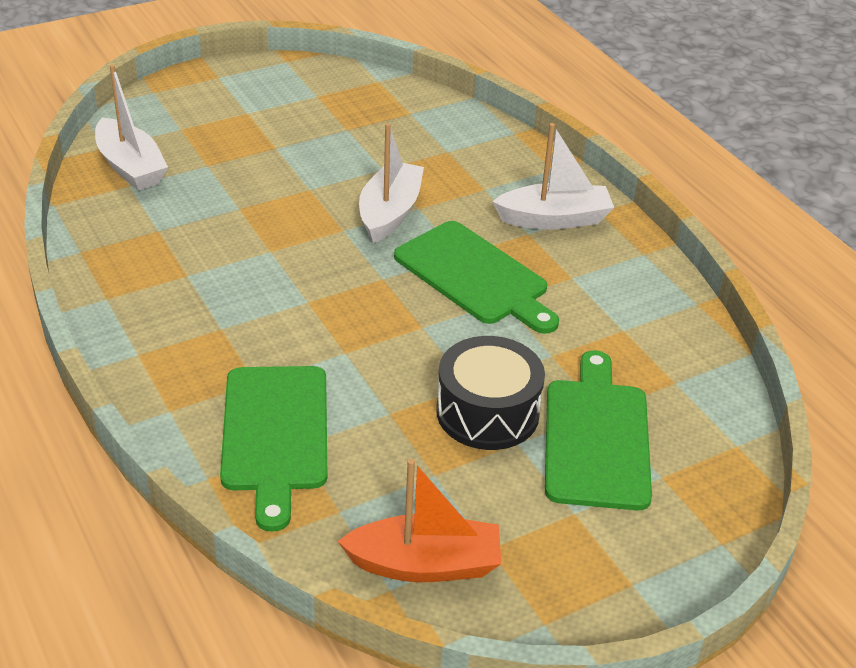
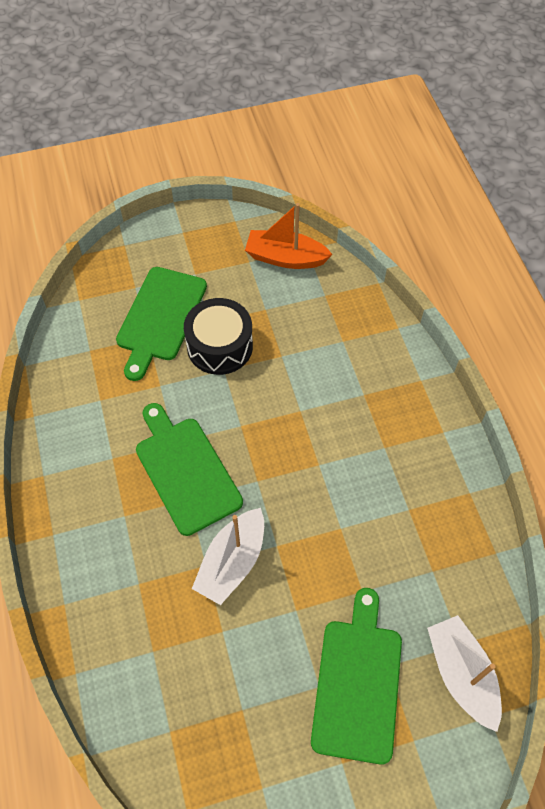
camera: 165 degrees left, 20 degrees up
green cutting board [220,366,328,532] -> green cutting board moved to [311,588,402,765]
white boat [492,123,614,229] -> none

